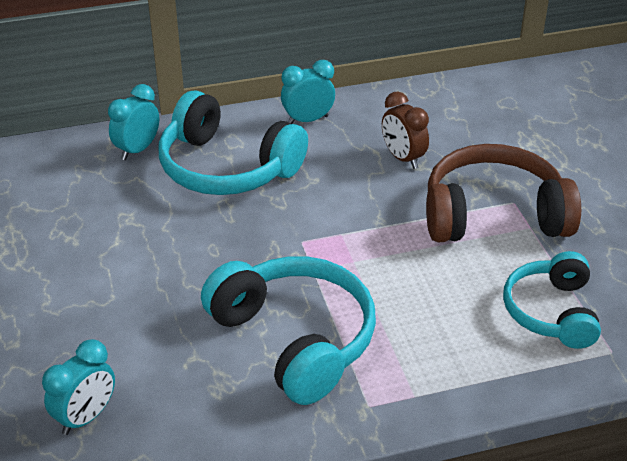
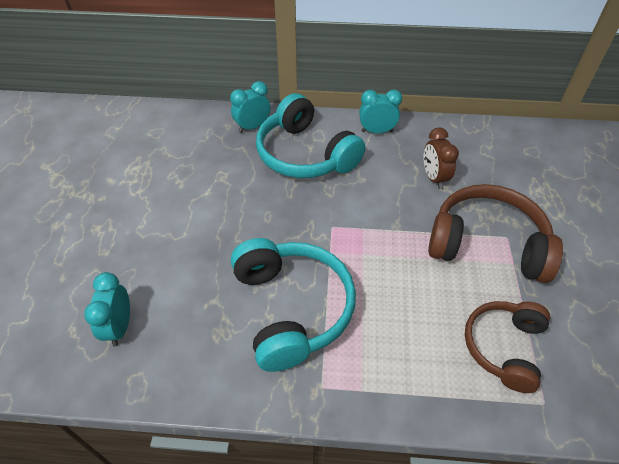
camera: 20 degrees right, 10 degrees up
turquoise clock [42,339,115,435] -> turquoise clock turned 120 degrees clockwise [84,272,130,346]
turquoise headphones [503,251,601,349] -> brown headphones [465,301,550,393]

